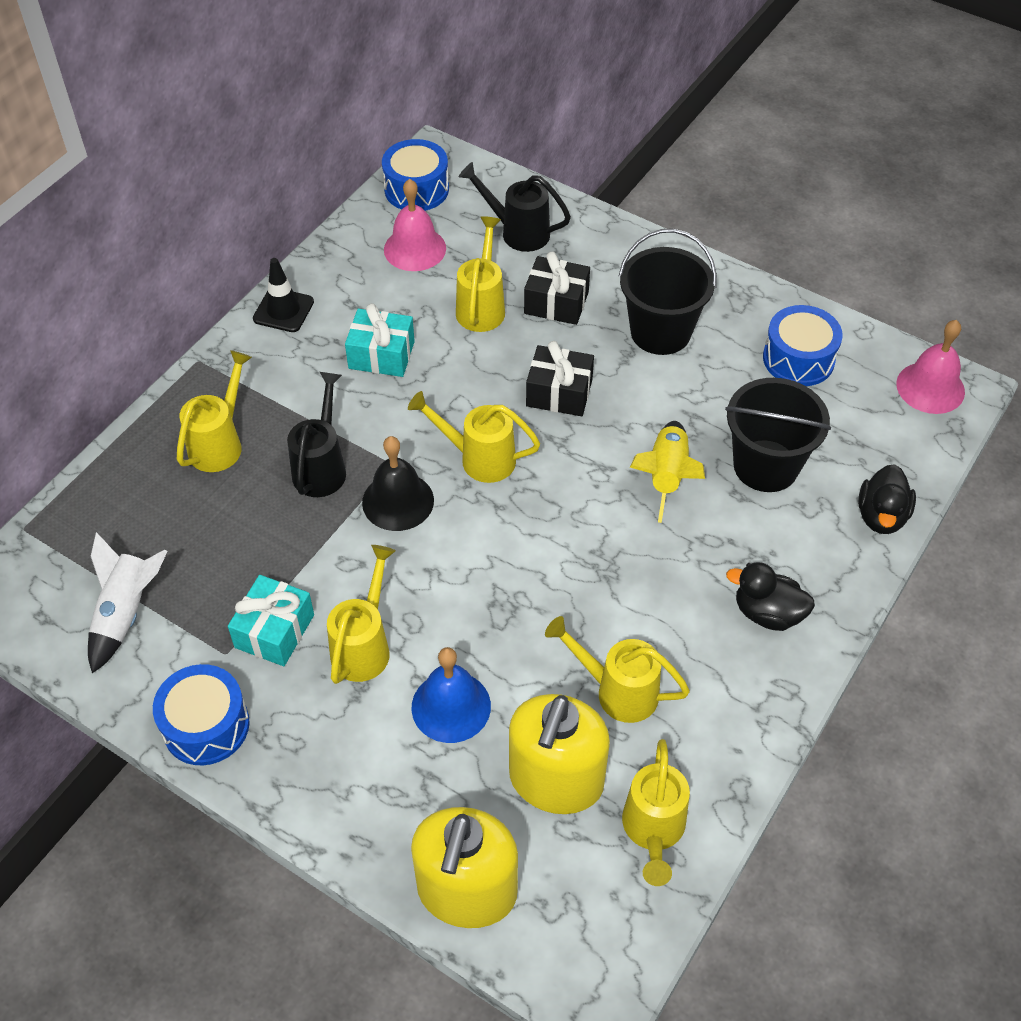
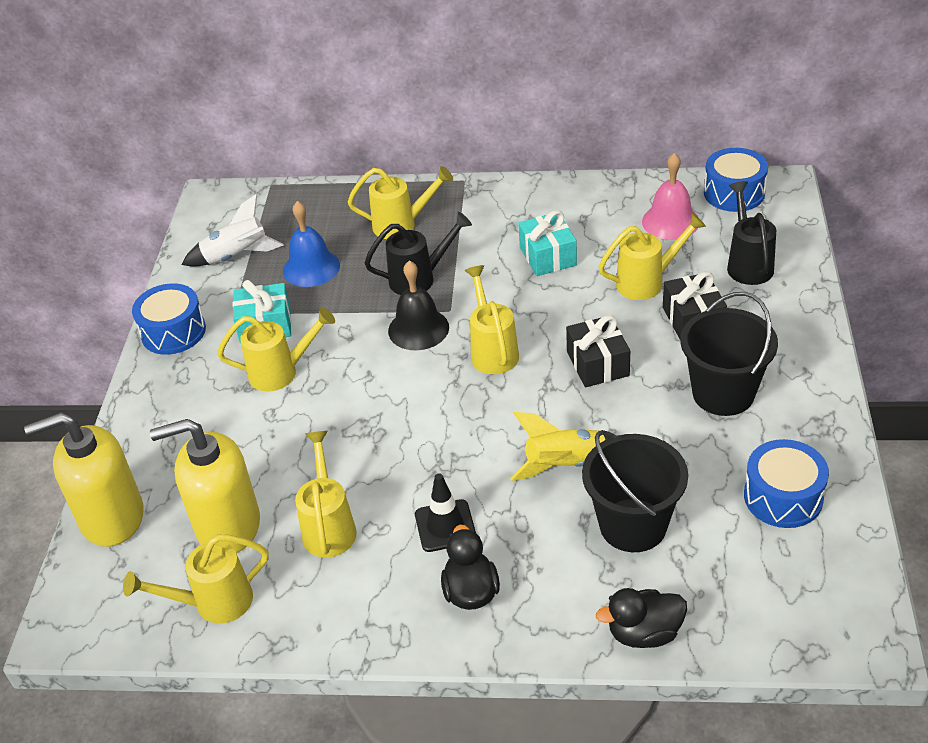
camera: 65 degrees right, 10 degrees down
black traffic cone [253,258,314,332] -> black traffic cone moved to [415,473,476,552]
blue bell [412,647,491,743] -> blue bell moved to [283,201,340,287]
pink bell [896,320,965,414] -> none

